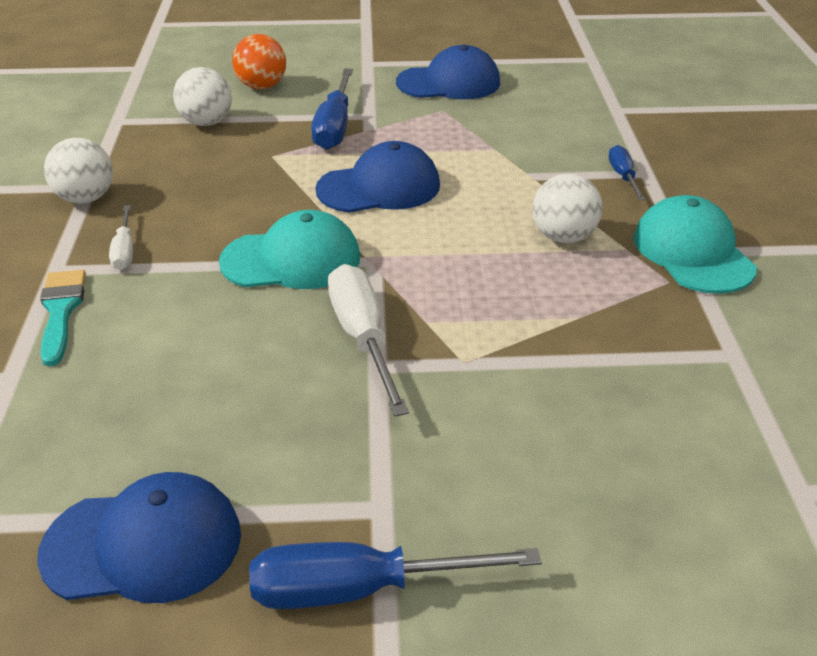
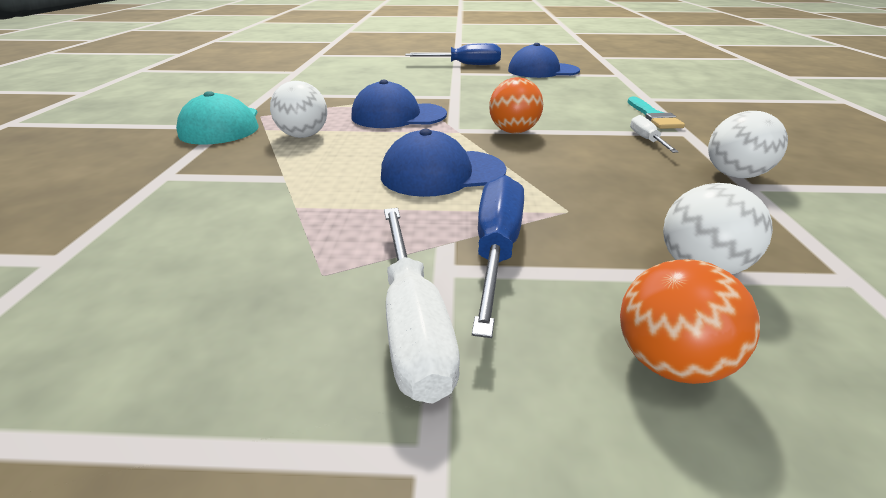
camera: 175 degrees left, 5 degrees down
turquoise cap [219,210,360,289] -> orange ball [489,77,543,133]
white screwdriver [328,264,409,417] -> white screwdriver moved to [384,208,460,403]
blue cap [396,45,500,99] -> blue cap moved to [352,80,447,128]
blue screwdriver [608,145,645,200] -> none

